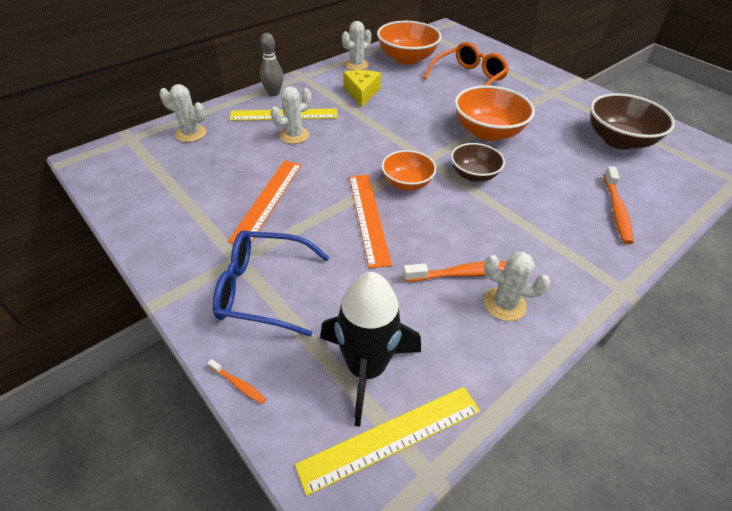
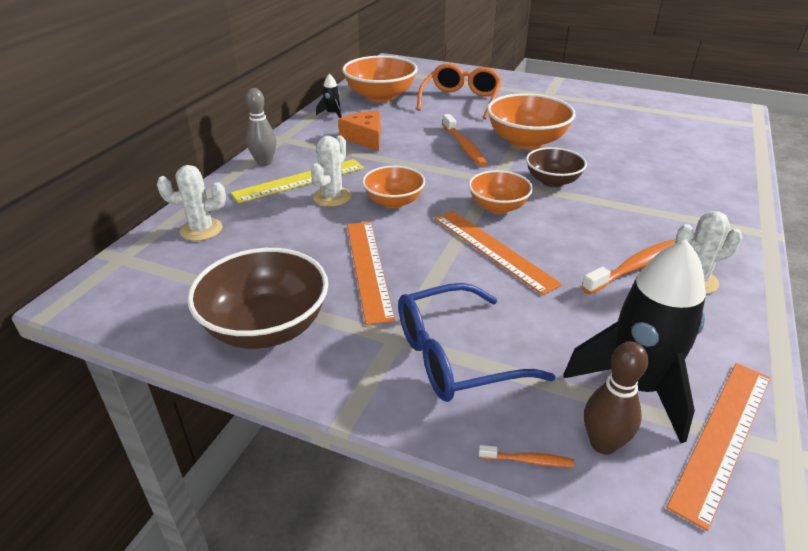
camera: 25 degrees left, 10 degrees down
yellow ruler [295,387,480,496] -> orange ruler [666,363,771,531]
white cactus [342,21,371,70] -> black rocket [316,74,342,118]
yellow cheese [343,70,381,107] -> orange cheese [338,111,381,151]
brown bowl [590,93,675,150] -> brown bowl moved to [187,248,328,349]
orange toothbrush [604,166,633,244] -> orange toothbrush moved to [442,114,488,167]
none -> orange bowl [362,166,425,208]
none -> brown bowling pin [584,341,648,455]

